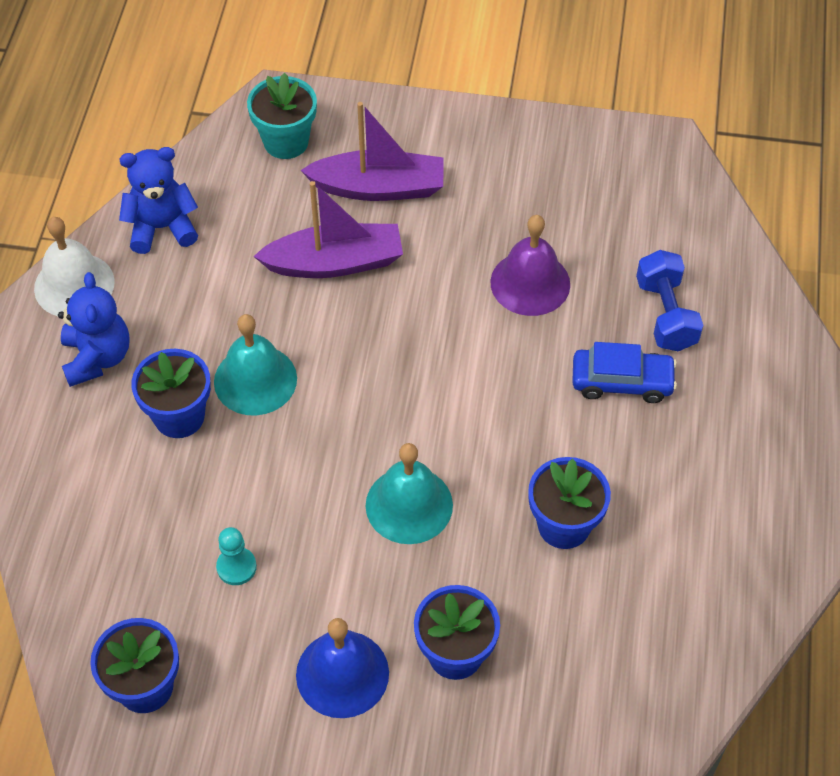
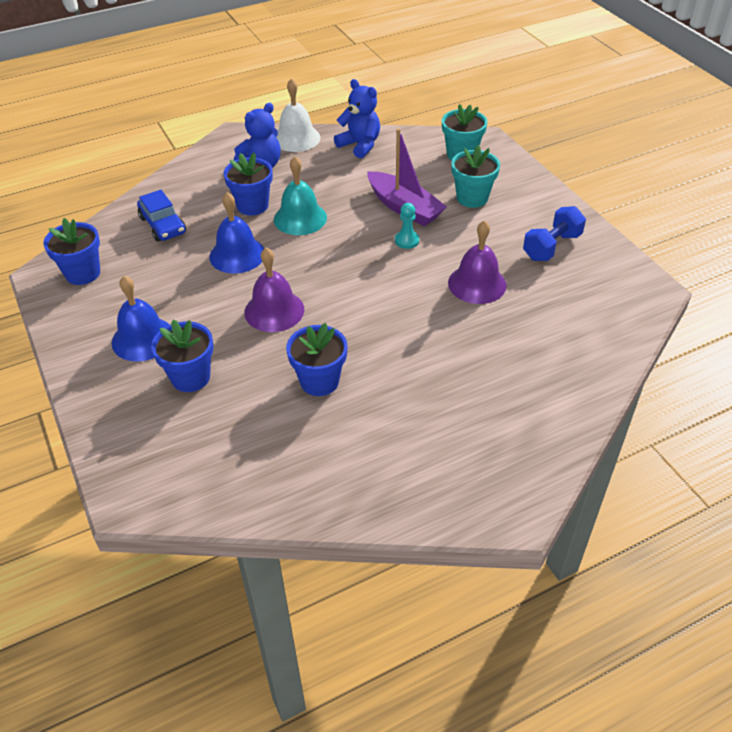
camera: 55 degrees right, 10 degrees down
turquoise pawn [216,527,257,585] -> turquoise pawn moved to [395,203,419,249]
purple boat [300,102,444,201] -> turquoise flower pot [451,145,500,208]
turquoise bell [366,443,453,544] -> purple bell [244,247,304,332]
blue car [572,342,677,403] -> blue car moved to [137,190,186,242]
blue dumbbell [636,250,703,352] -> blue dumbbell moved to [523,206,586,261]
none -> blue bell [209,192,264,274]

